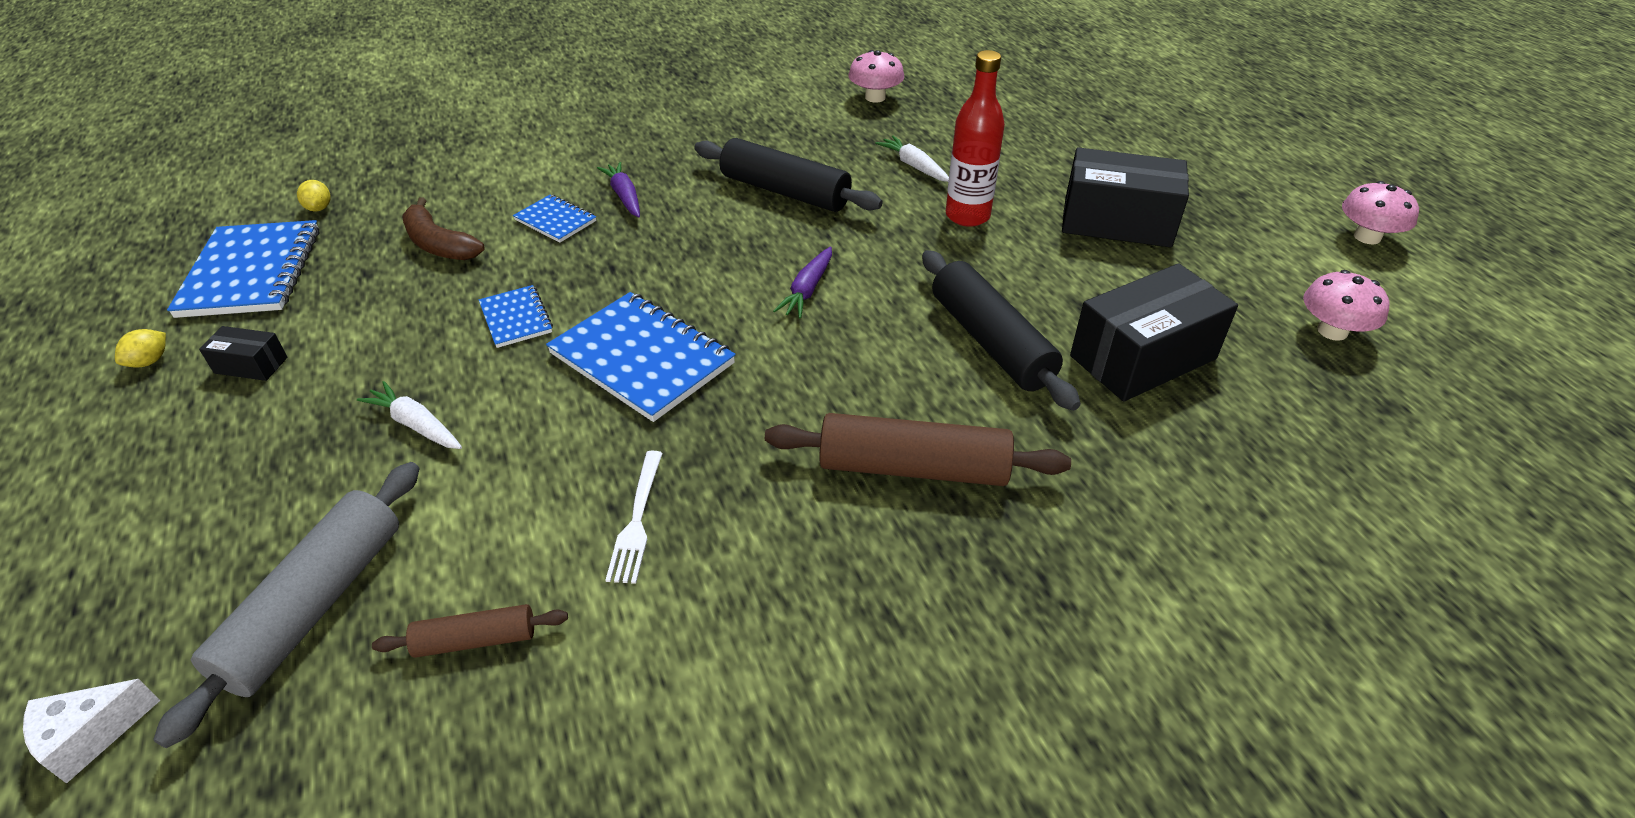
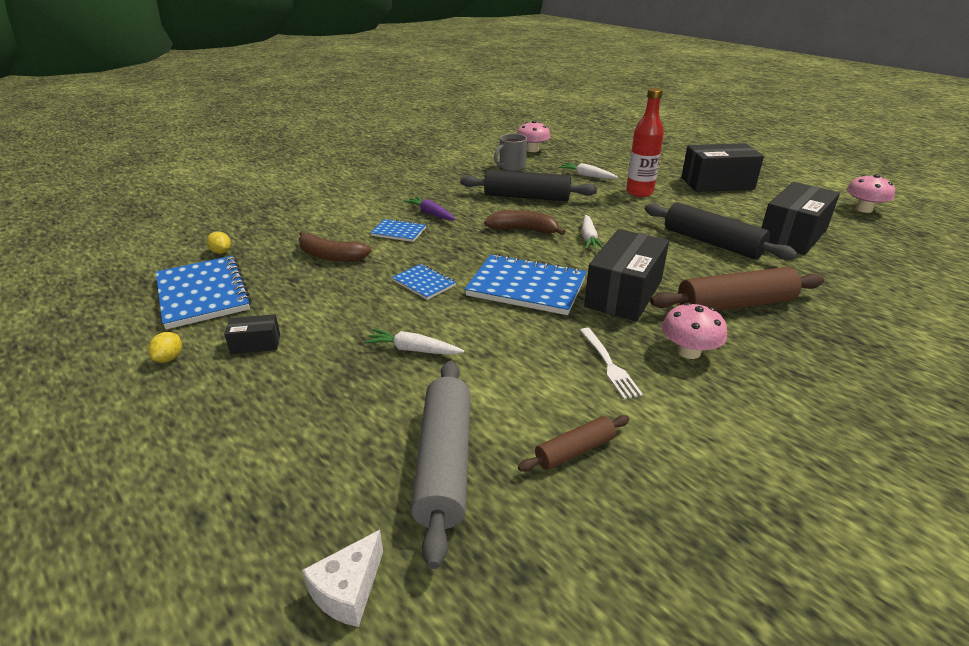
camera: 20 degrees left, 10 degrees down
purple carrot [773,247,832,318] -> white carrot [582,215,603,249]
pink mushroom [1342,181,1419,244] -> pink mushroom moved to [662,302,727,359]
none -> brown banana [484,210,566,235]
none -> grey mug [494,134,527,171]
none -> black box [584,229,669,321]

